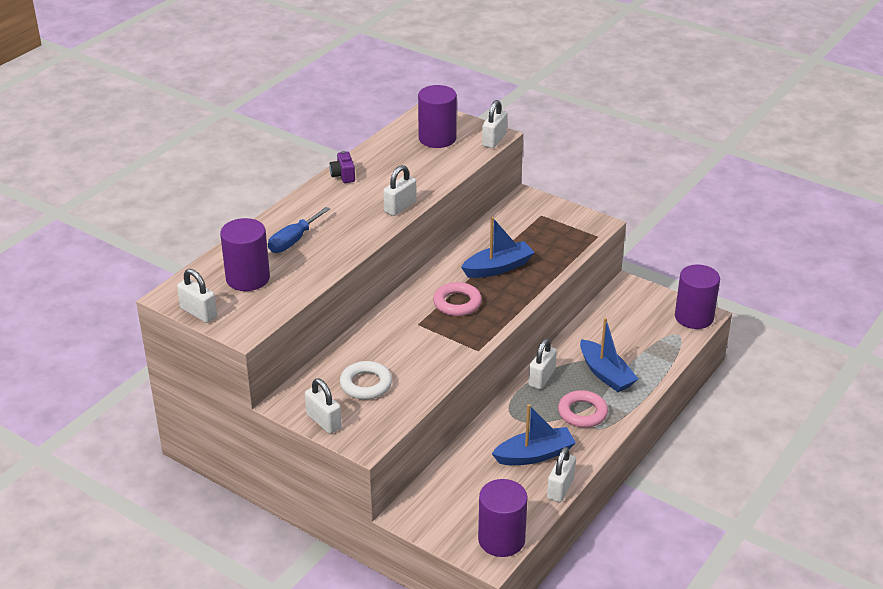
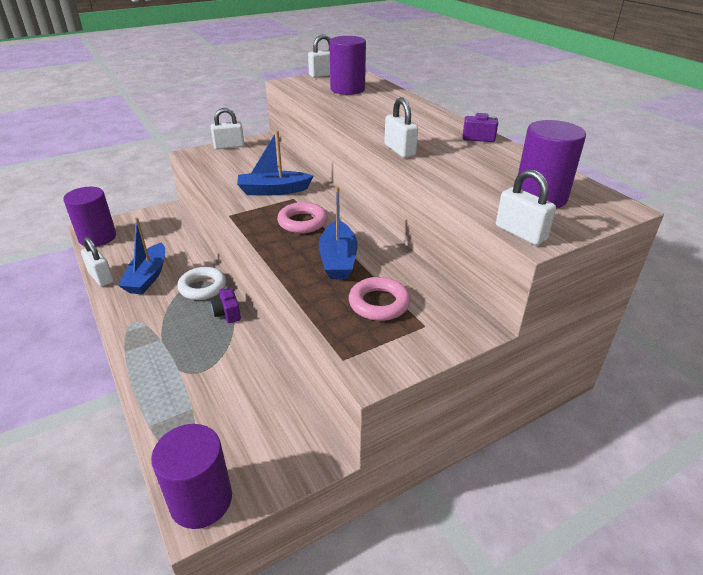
camera: 115 degrees right, 0 degrees up
blue screwdriver [268,207,330,253] -> none
white ring [340,361,392,400] -> white ring moved to [177,267,226,300]
white padlock [528,339,557,389] -> purple camera [211,286,241,323]
pink ring [558,390,608,428] -> pink ring moved to [349,277,411,321]
blue boat [580,318,638,392] -> blue boat moved to [237,130,314,195]

